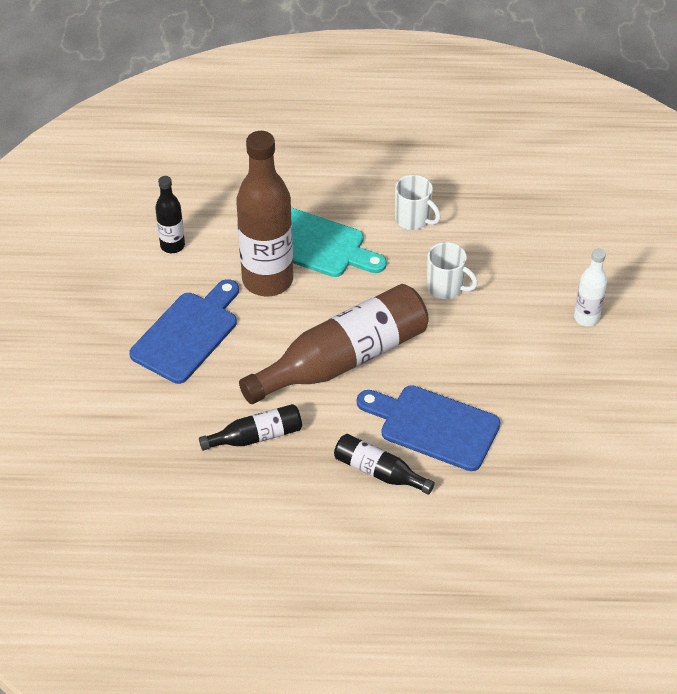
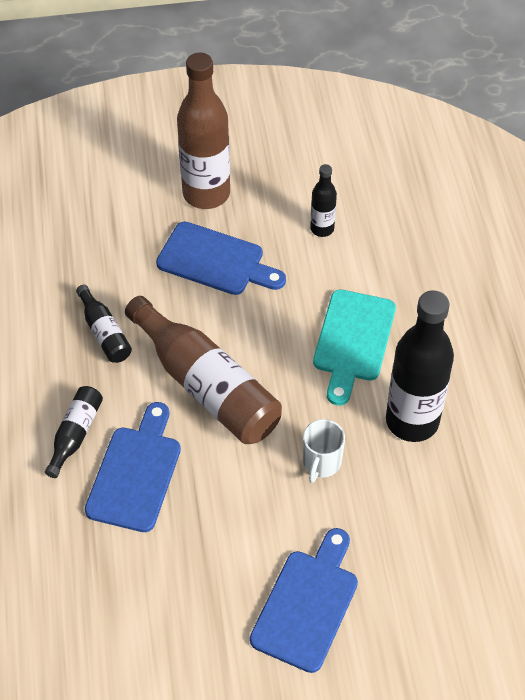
camera: 80 degrees right, 5 degrees up
brown bottle [236,131,293,296] -> brown bottle moved to [177,53,230,209]
white mug [395,175,441,230] -> black bottle [386,290,454,442]
white bottle [574,248,607,326] -> blue cutting board [250,528,358,673]

